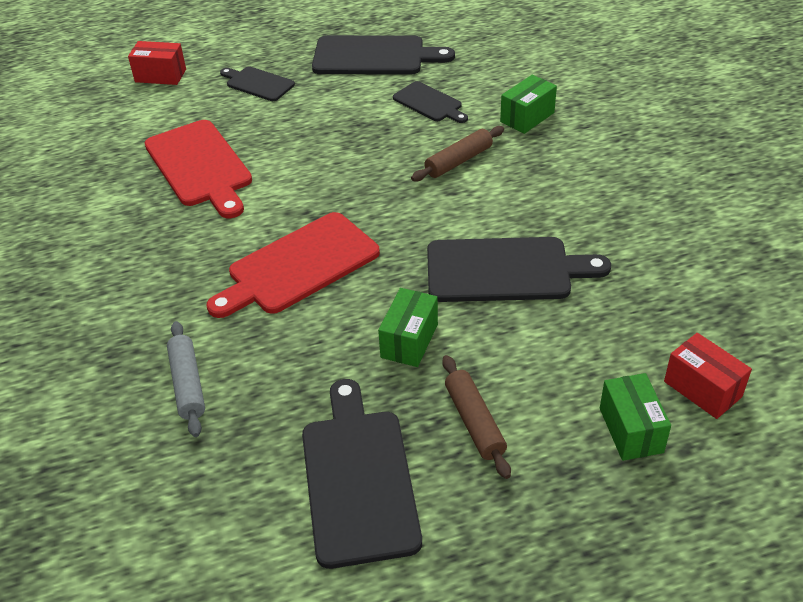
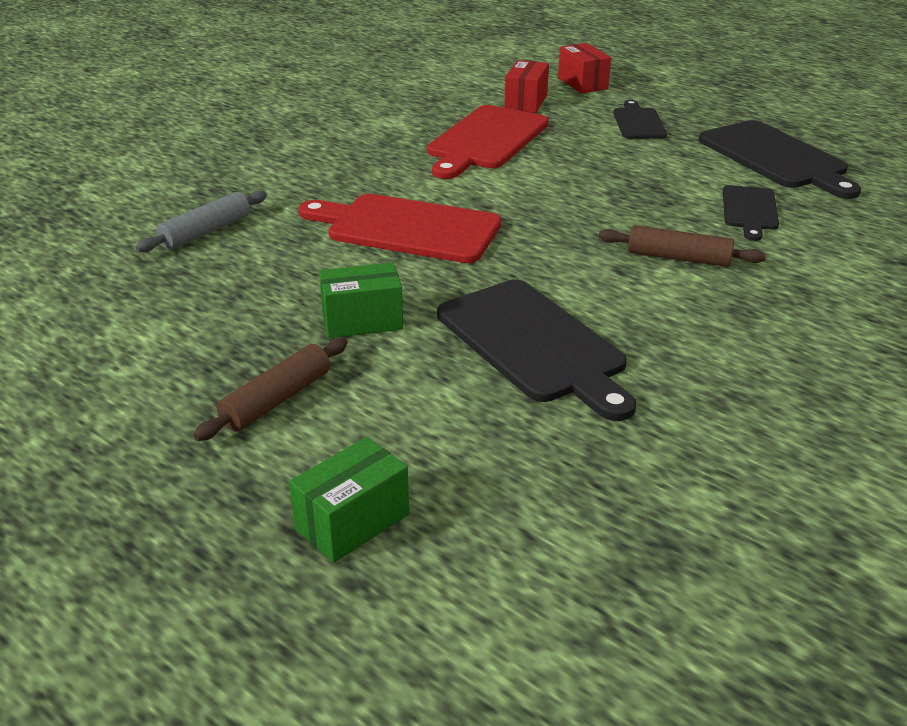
camera: 55 degrees right, 10 degrees down
black cutting board [302,379,422,569] -> none
green box [500,75,557,134] -> none
red box [664,333,752,419] -> red box moved to [504,60,549,113]

